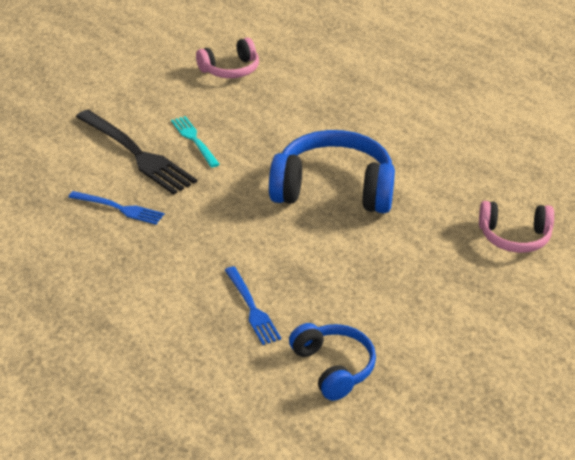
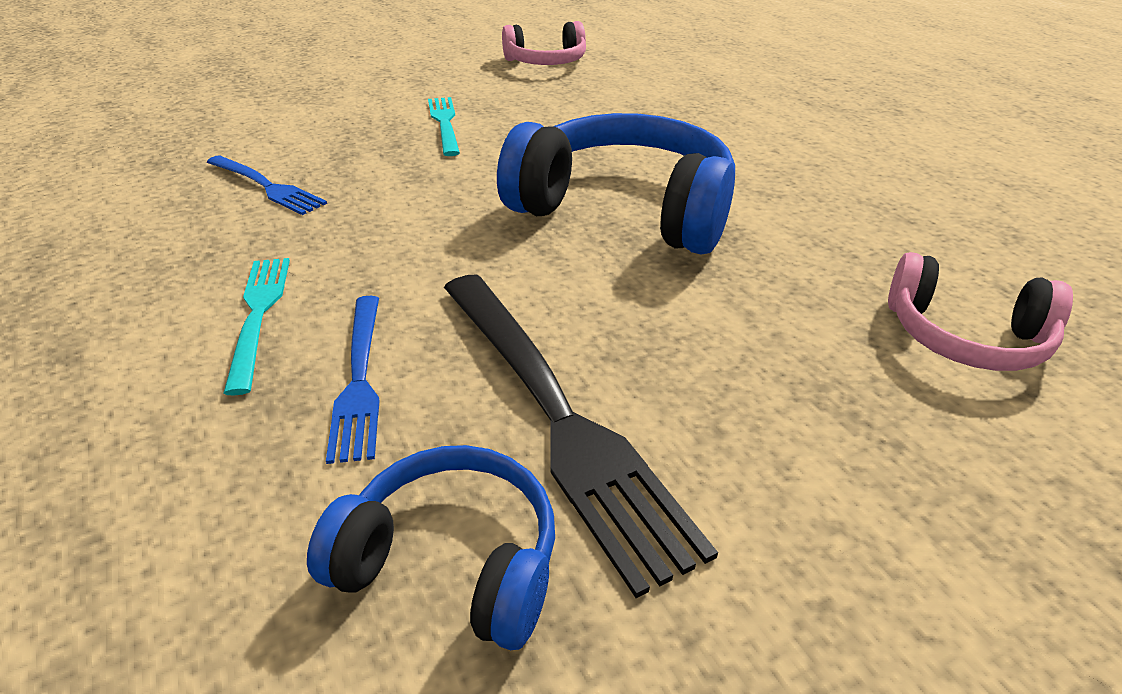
camera: 15 degrees right, 0 degrees up
black fork [76,110,197,195] -> black fork moved to [444,275,718,598]
blue headphones [289,323,376,401] -> blue headphones turned 60 degrees counterclockwise [307,445,555,650]
none -> turquoise fork [223,258,290,395]

